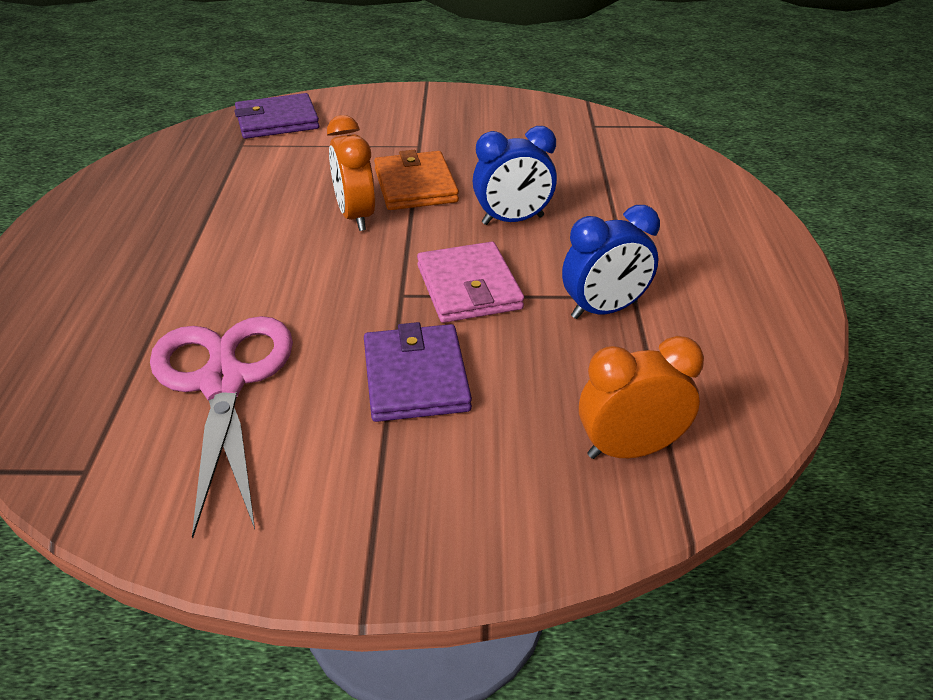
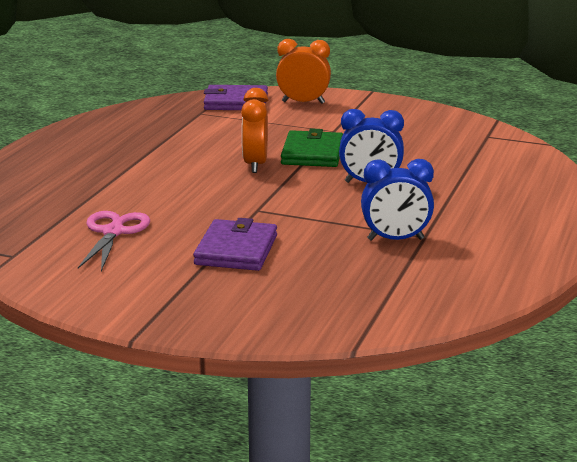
camera: 20 degrees right, 15 degrees down
pink scissors [150,316,293,538] -> pink scissors [78,211,150,271], size x0.66
orange wallet [374,150,459,210] -> green wallet [281,129,343,167]
pink wallet [417,242,524,323] -> none
orange clock [579,336,704,459] -> orange clock moved to [276,39,331,104]

